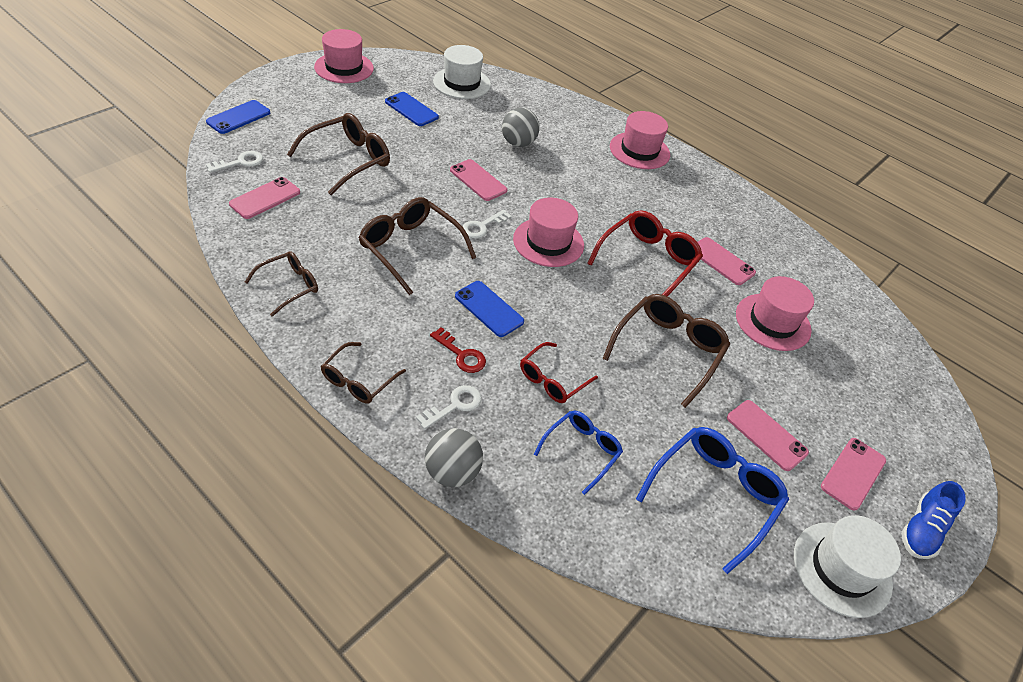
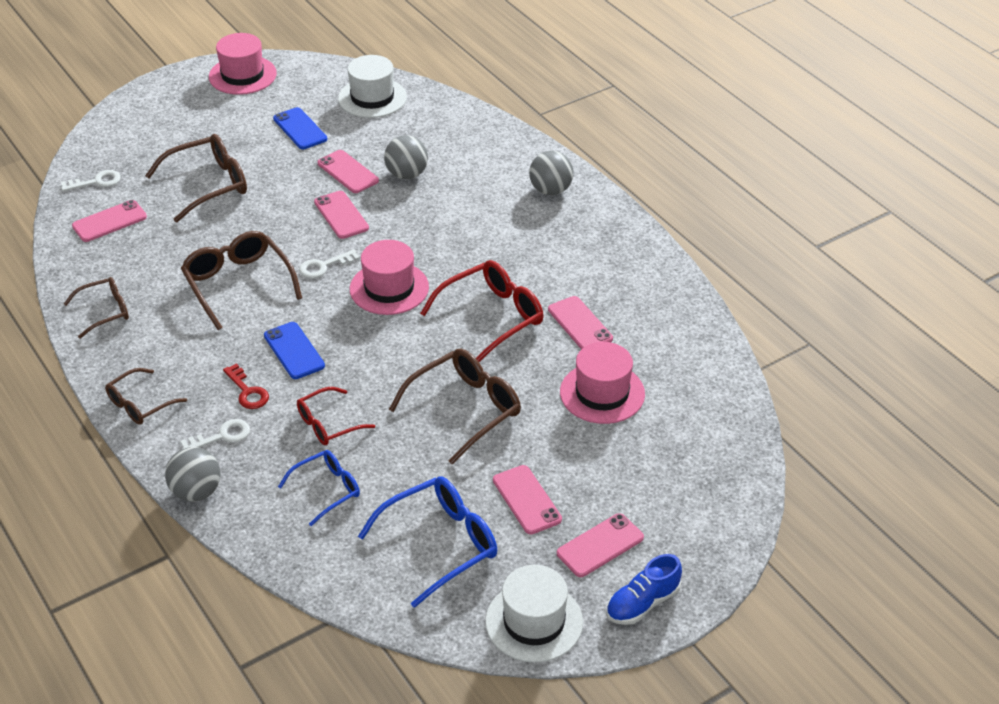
camera: 20 degrees right, 5 degrees down
blue phone [206,100,270,134] -> none
pink hat [610,111,670,169] -> grey ball [529,151,574,195]
none -> pink phone [317,150,379,193]

